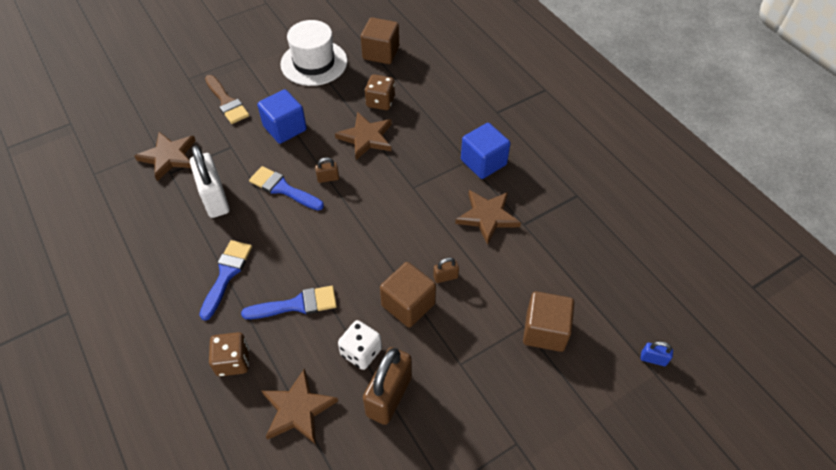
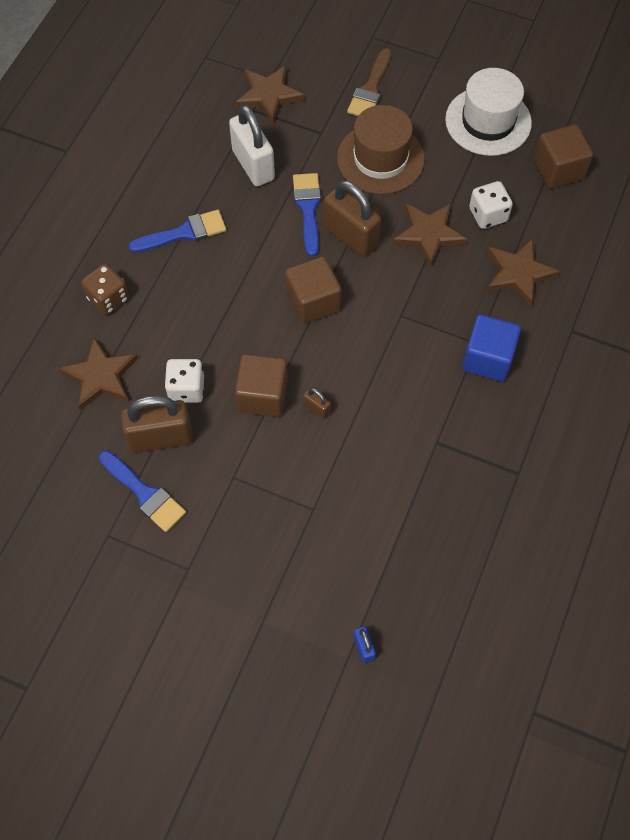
camera: 55 degrees right, 10 degrees up
white padlock [190,146,230,218] -> white padlock turned 60 degrees counterclockwise [229,105,275,186]
blue brush [241,286,337,319] -> blue brush moved to [99,451,186,532]
blue cube [257,89,307,144] -> brown hat [337,105,425,194]
brown padlock [315,157,339,183] -> brown padlock [324,180,381,257], size x2.23
brown dice [365,74,395,110] -> white dice [469,181,513,229]
brown star [455,190,521,245] -> brown star moved to [487,238,560,306]
brown cube [523,291,574,352] -> brown cube moved to [285,256,341,324]

